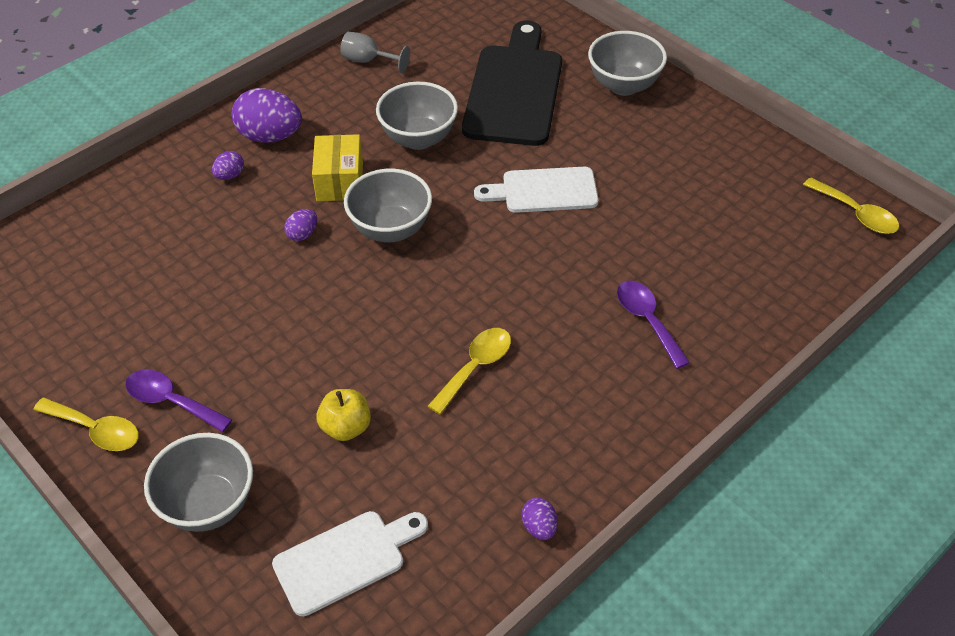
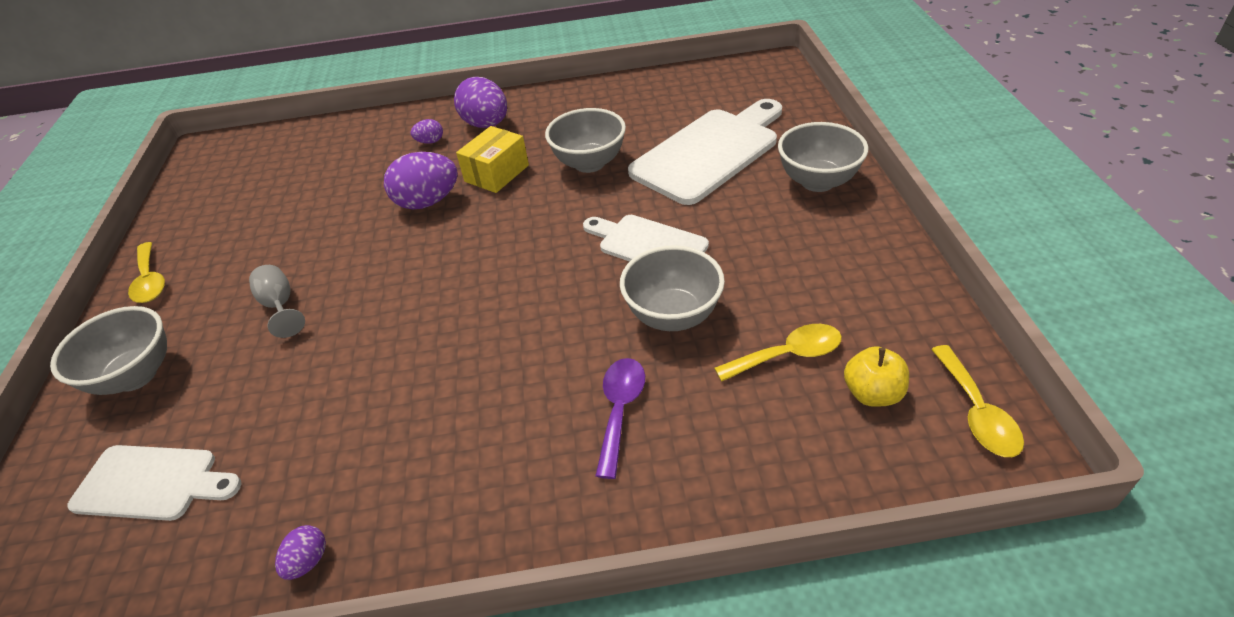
camera: 40 degrees right, 5 degrees down
purple spoon [125,369,232,432] -> none
purple egg [284,209,317,241] -> purple egg [384,152,458,209], size x2.06
yellow apple [316,389,371,441] -> yellow apple moved to [844,346,909,407]
grey goblet [340,32,410,73] -> grey goblet moved to [249,265,305,338]
grey bowl [344,169,432,242] -> grey bowl moved to [620,245,725,331]
yellow spoon [428,328,511,415] -> yellow spoon moved to [714,324,842,382]
black cutting board [462,21,562,146] -> white cutting board [628,99,782,205]

